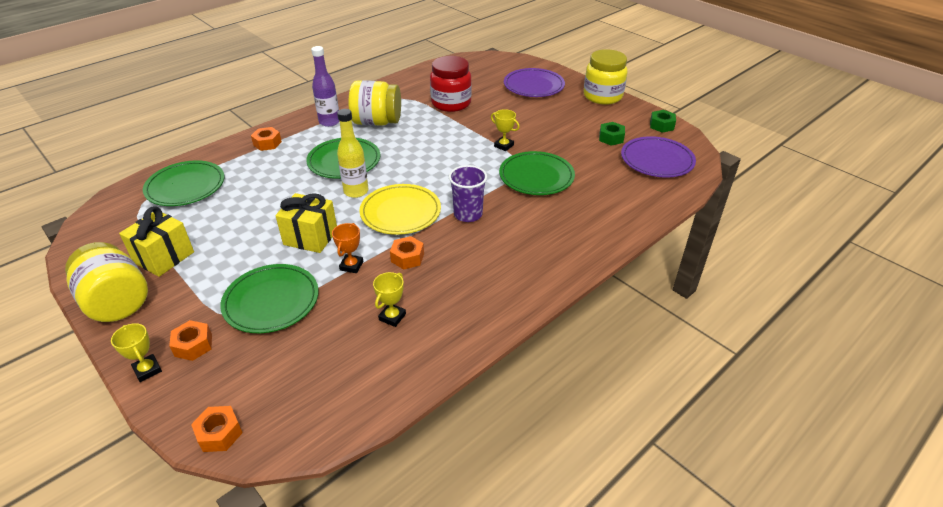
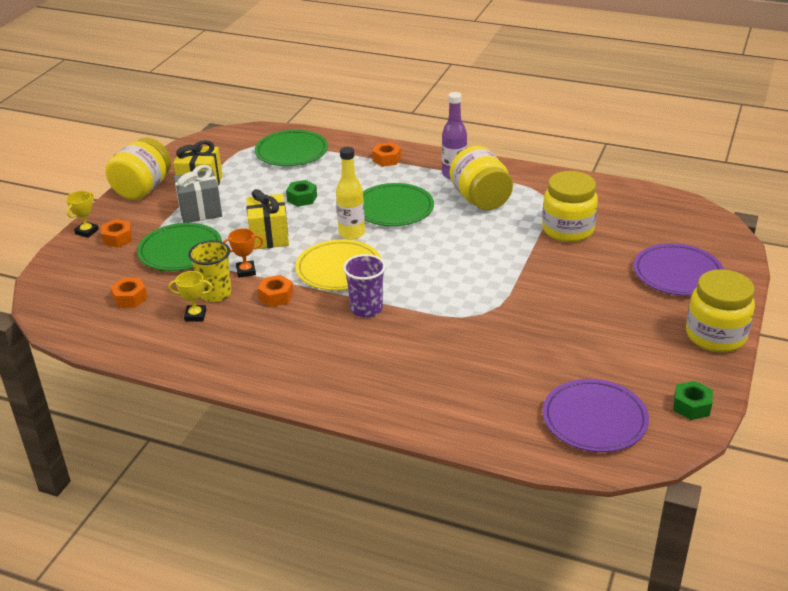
camera: 65 degrees right, 5 degrees down
orange nut [191,406,243,452] -> orange nut moved to [110,278,148,308]
red jar [430,56,472,112] -> yellow jar [542,171,598,242]
yellow trophy [491,109,520,151] -> none
green plate [499,151,575,195] -> none
green nut [599,122,625,146] -> green nut moved to [286,180,317,207]
none -> grey gift [174,165,222,223]
none -> yellow cup [188,240,232,302]

